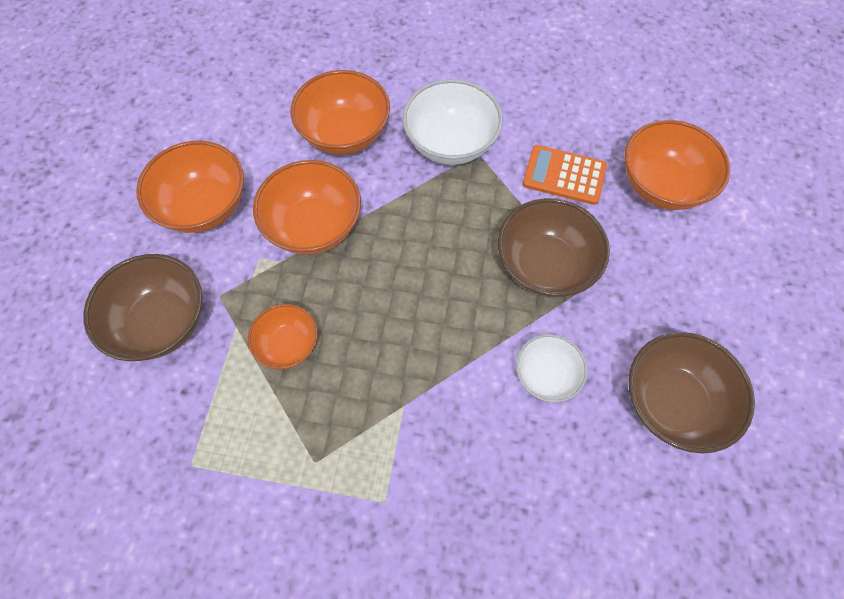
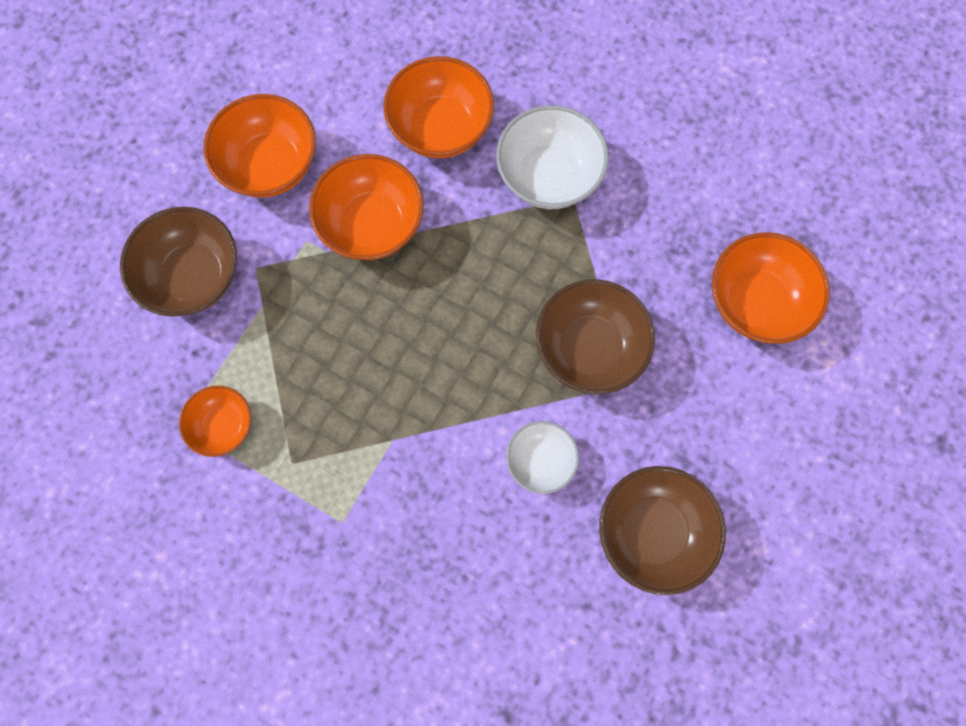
camera: 20 degrees right, 10 degrees up
orange bowl [248,304,318,369] -> orange bowl moved to [179,386,251,457]
orange calculator [523,145,607,205] -> none

